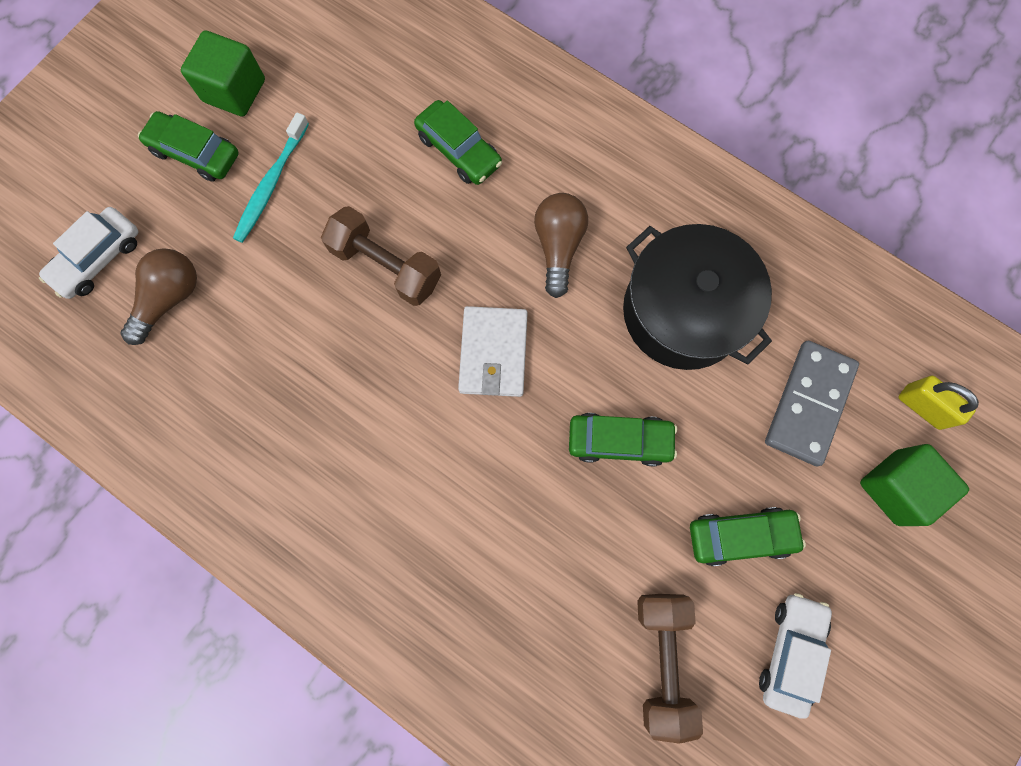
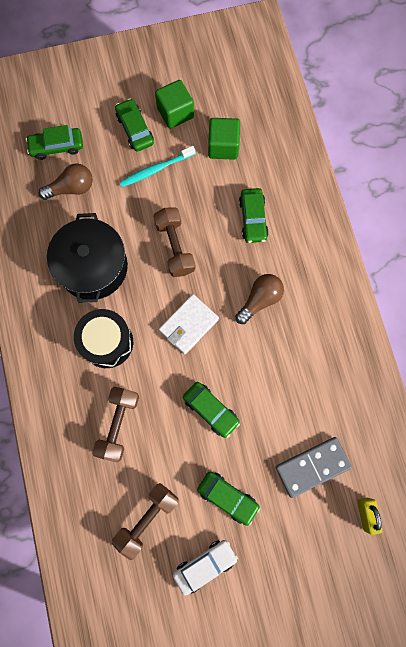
camera: 40 degrees right, 0 degrees up
white car [39,207,139,299] -> green car [26,125,83,160]
black pot [623,224,772,370] -> black pot moved to [47,213,128,303]
green cube [860,444,969,526] -> green cube moved to [208,118,240,160]
none -> black drum [74,309,133,368]
none -> brown dumbbell [92,387,139,462]

